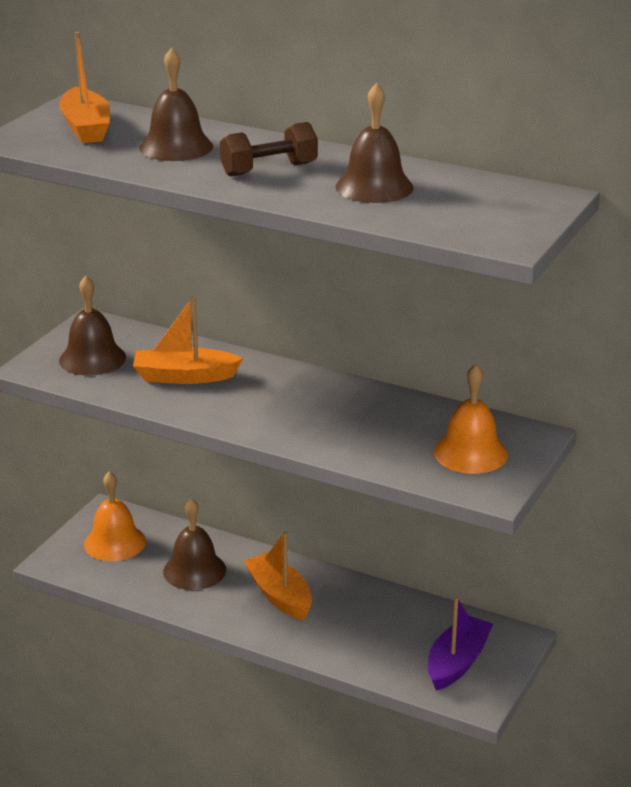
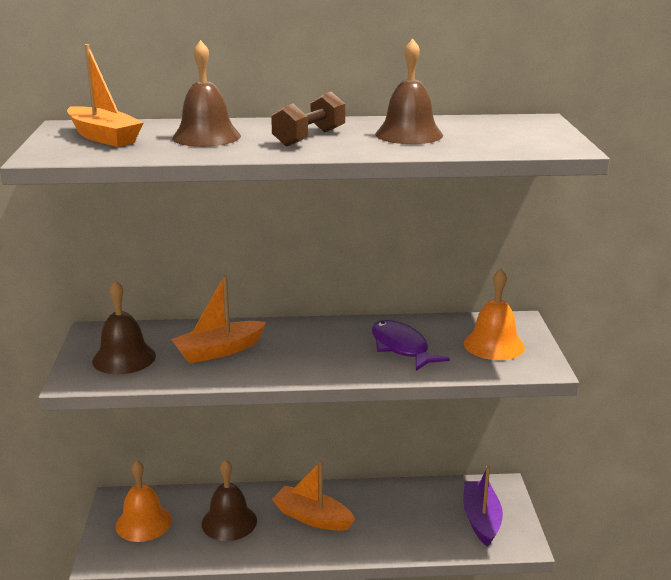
camera: 30 degrees left, 5 degrees down
none -> purple fish [372,320,450,371]

